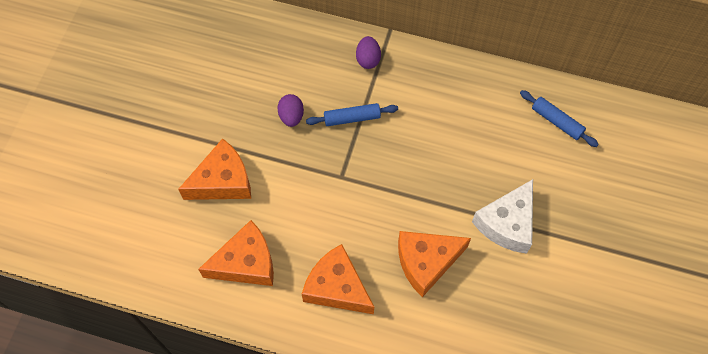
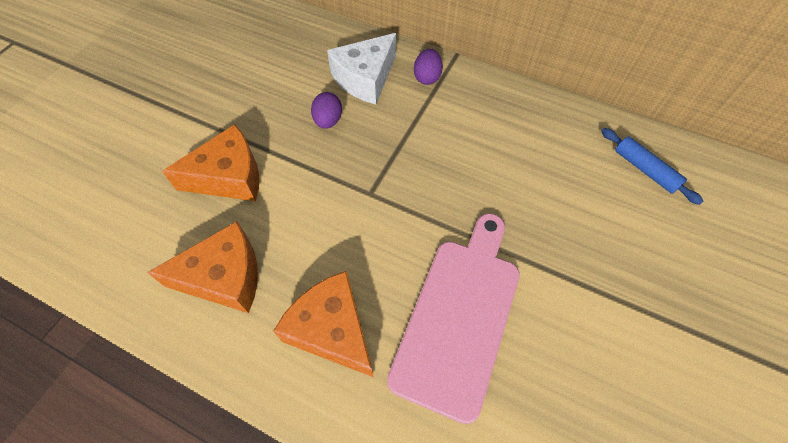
camera: 10 degrees right, 5 degrees down
blue rolling pin [306,103,398,126] -> none
orange cheese [398,231,471,297] -> pink cutting board [387,213,520,424]
white cheese [472,179,533,254] -> white cheese moved to [327,33,396,104]

